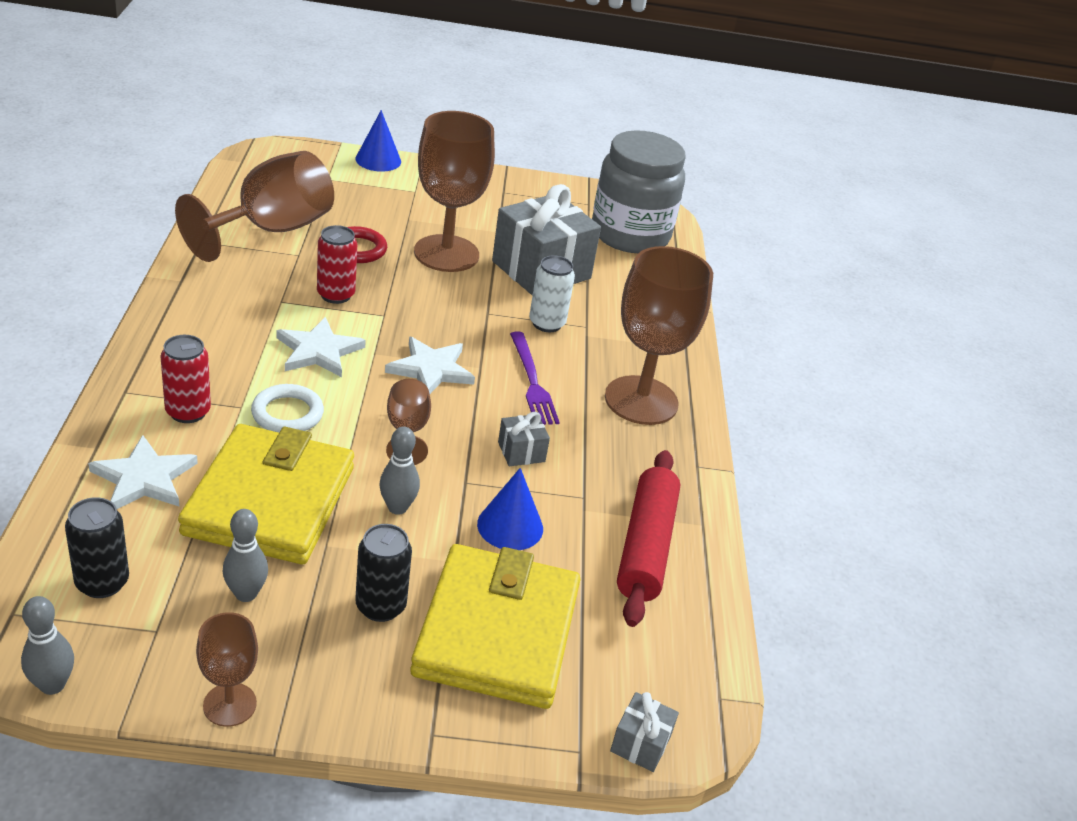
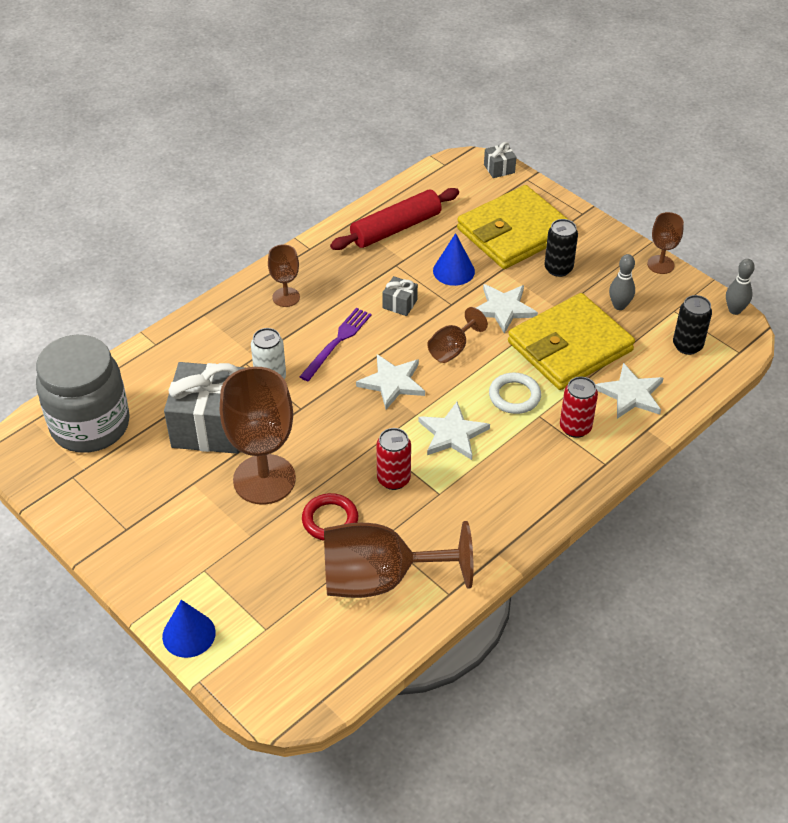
camera: 130 degrees left, 10 degrees up
grey bowling pin [379,427,420,515] -> white star [476,284,538,334]
brown goblet [605,246,713,425] -> brown goblet [268,244,300,307], size x0.50

